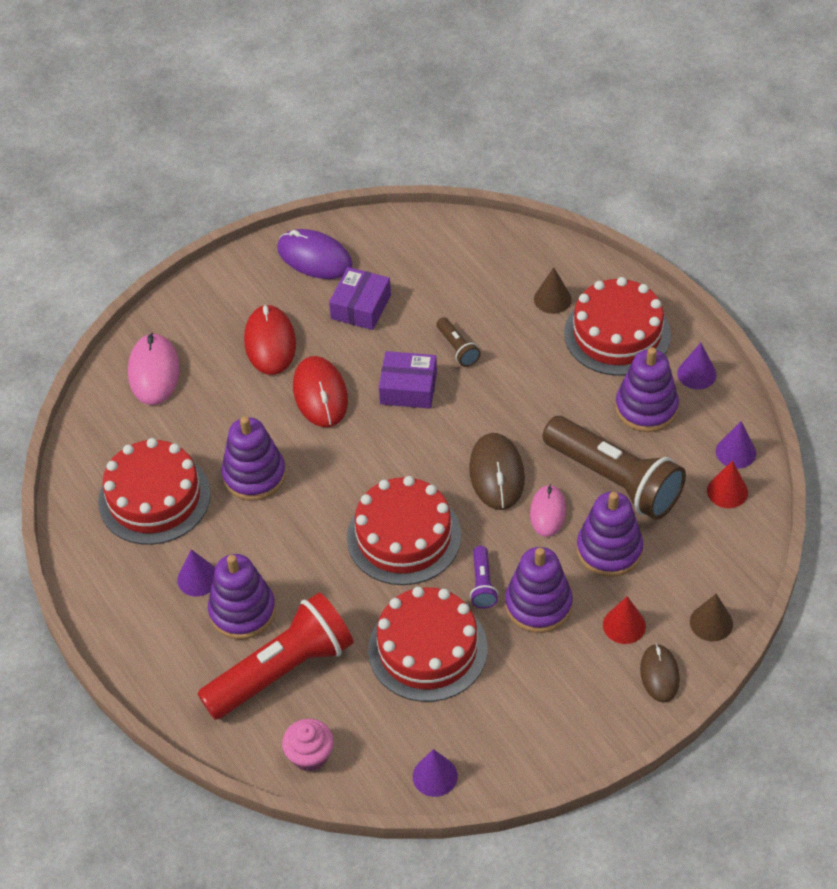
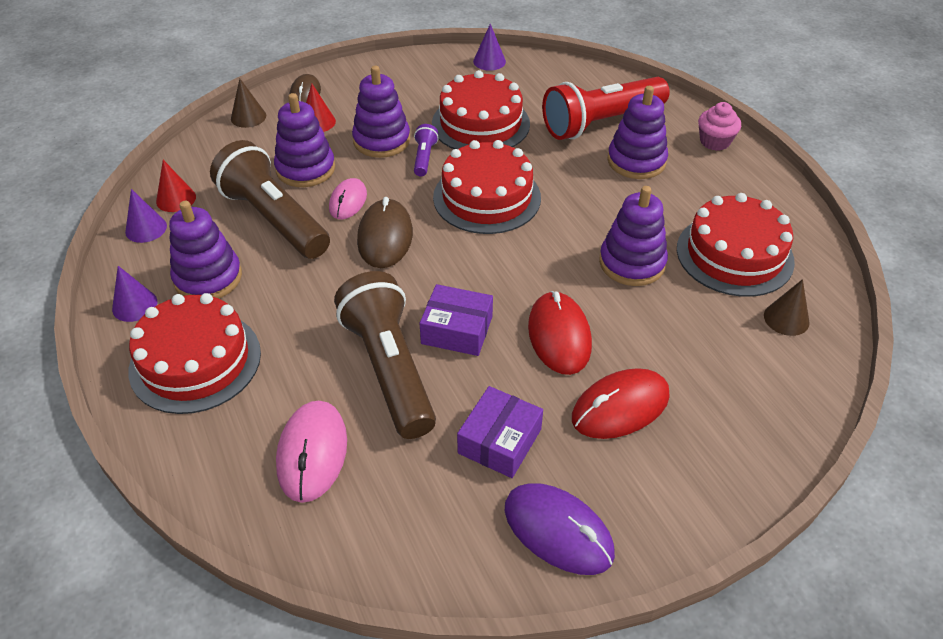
camera: 175 degrees left, 5 degrees down
pink mouse [128,333,180,405] -> pink mouse moved to [276,401,347,503]
purple cone [177,549,215,597] -> none
red mouse [244,304,296,375] -> red mouse turned 60 degrees clockwise [572,368,670,439]
pink cupcake [282,719,334,771] -> pink cupcake moved to [698,102,741,151]
brown flashlight [436,317,481,367] -> brown flashlight [334,271,436,439], size x2.31
brown cone [534,267,572,314] -> brown cone moved to [764,279,810,336]

